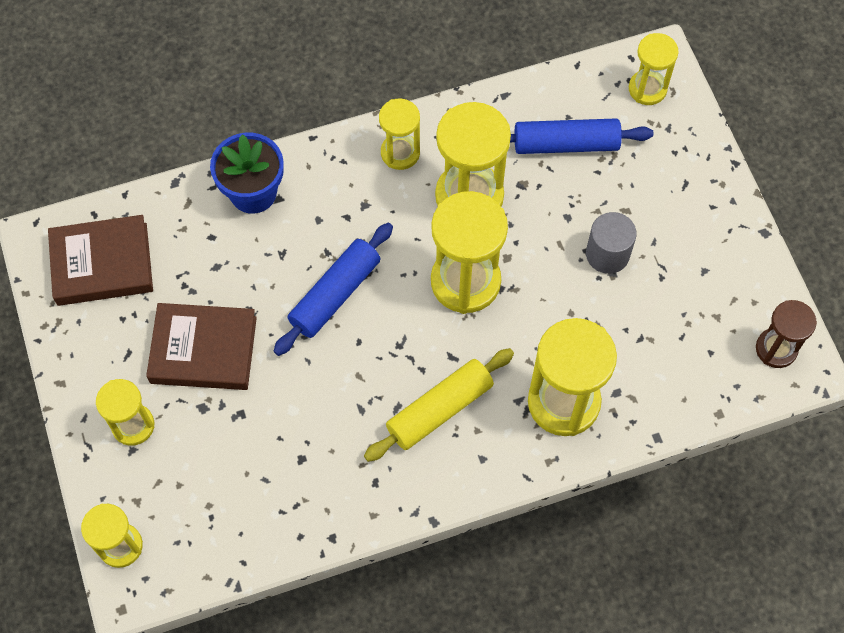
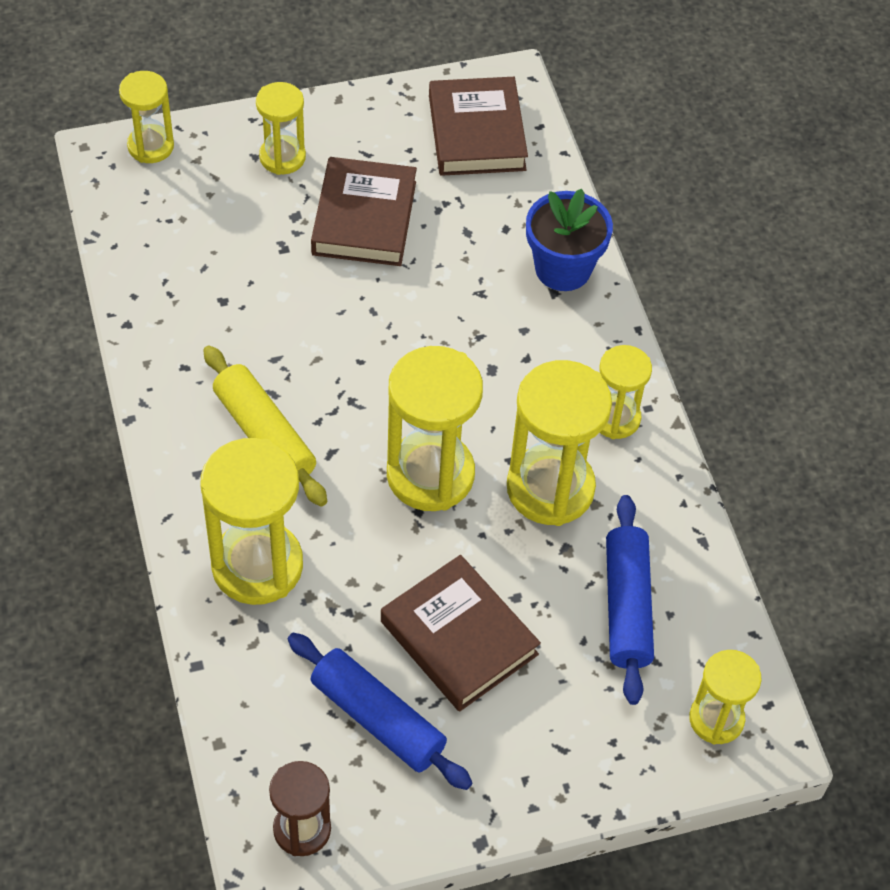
camera: 90 degrees right, 10 degrees down
blue rolling pin [274,223,393,356] -> blue rolling pin moved to [288,633,472,790]
grey cylinder [586,212,637,274] -> brown book [381,555,541,712]

